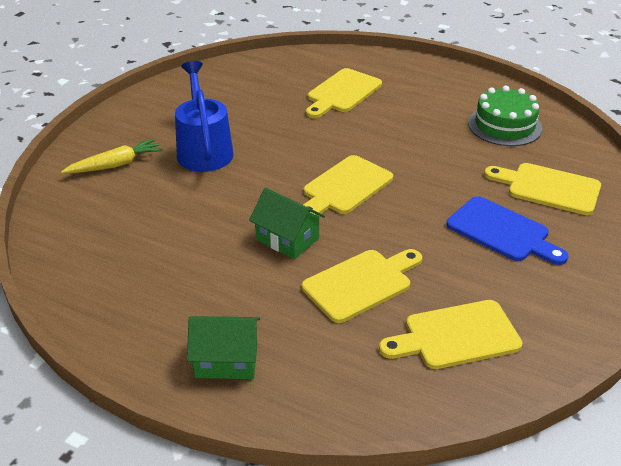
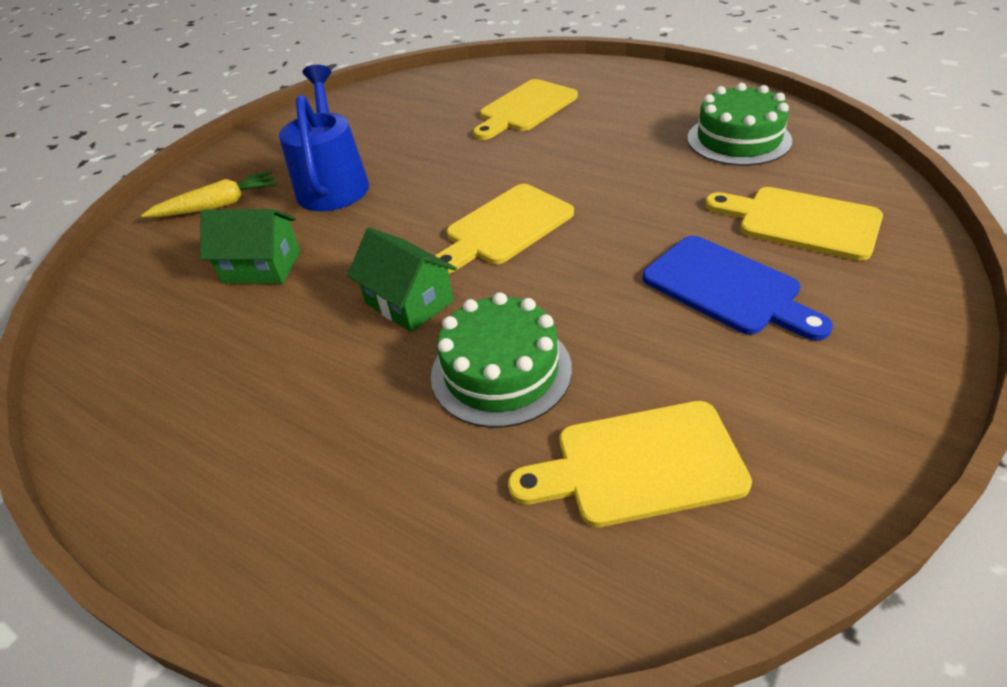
camera: 10 degrees right, 5 degrees up
green house [187,316,260,379] -> green house moved to [200,209,300,284]
yellow cutting board [302,249,422,323] -> green cake [431,292,572,428]

